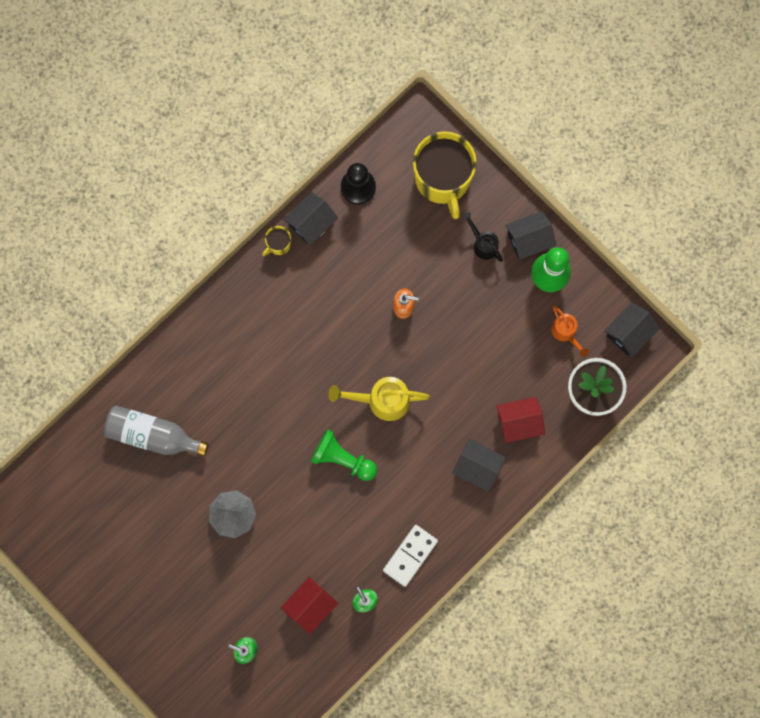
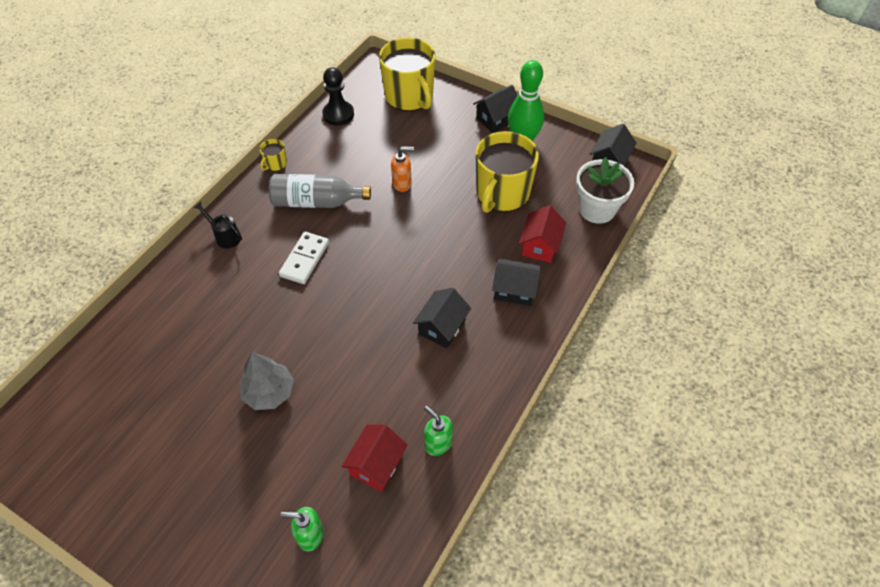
camera: 15 degrees left, 25 degrees down
grey bottle [104,405,208,456] -> grey bottle moved to [269,174,371,208]
black house [283,192,338,246] -> black house moved to [413,288,471,348]
green pawn [311,429,377,481] -> none
yellow watering can [328,377,430,421] -> none
white domino [383,525,438,587] -> white domino moved to [279,232,329,284]
black watering can [462,212,503,262] -> black watering can moved to [193,202,242,249]
red house [497,397,545,443] -> red house turned 45 degrees counterclockwise [519,205,566,263]
orange watering can [551,305,589,357] -> none
none -> yellow mug [475,131,539,213]

